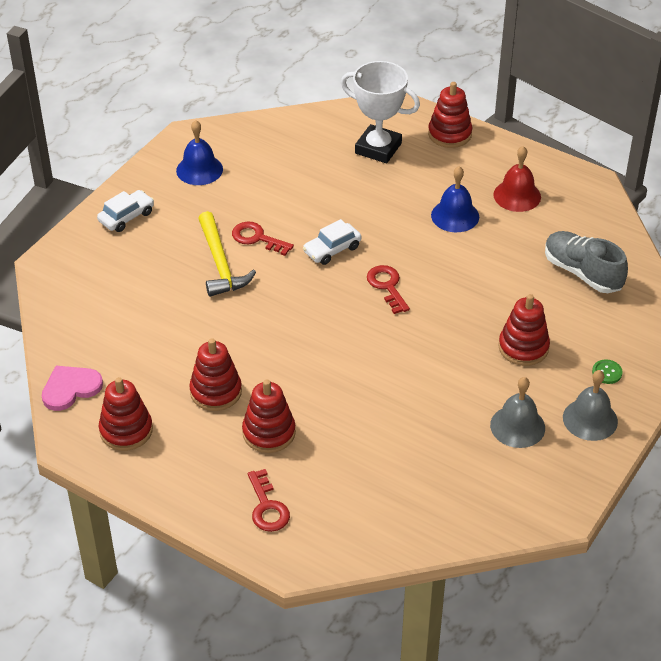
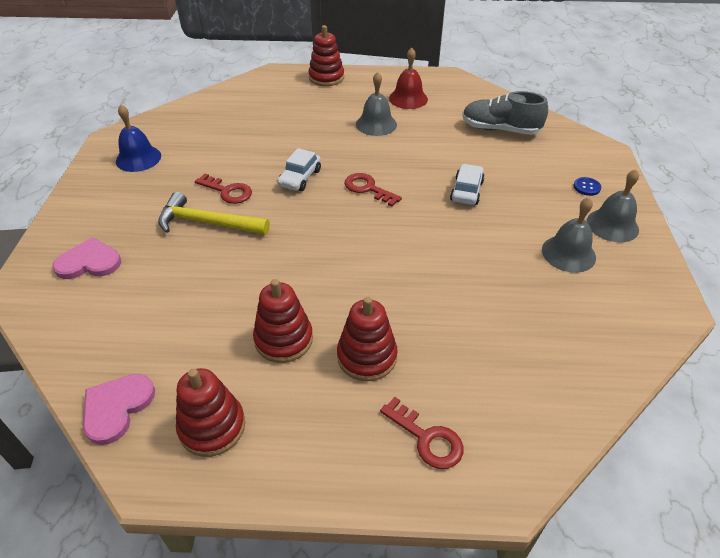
camera: 30 degrees left, 0 degrees up
white car [97,190,154,232] -> white car moved to [450,164,485,205]
yellow hammer [198,211,256,297] -> yellow hammer turned 150 degrees clockwise [158,192,270,235]
red key [232,222,294,256] -> red key turned 150 degrees counterclockwise [195,174,252,204]
white trophy [341,61,420,163] -> none
blue bell [431,166,479,232] -> grey bell [356,72,397,136]
red stacking toy [498,294,550,366] -> none
green button [592,359,623,384] -> blue button [573,177,601,196]
none -> pink heart [52,237,121,279]

